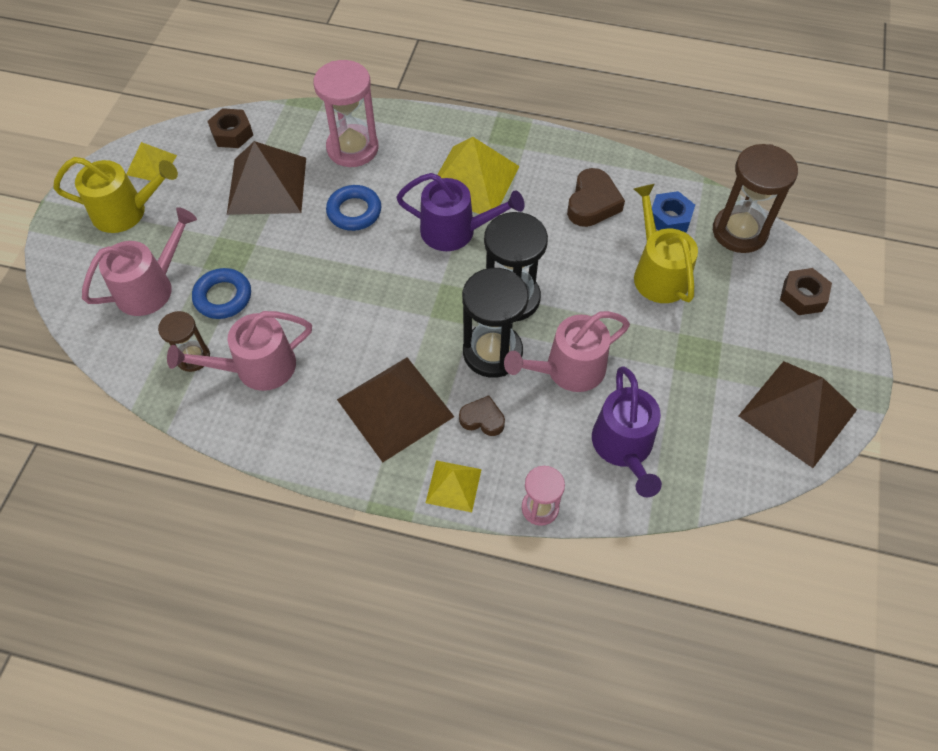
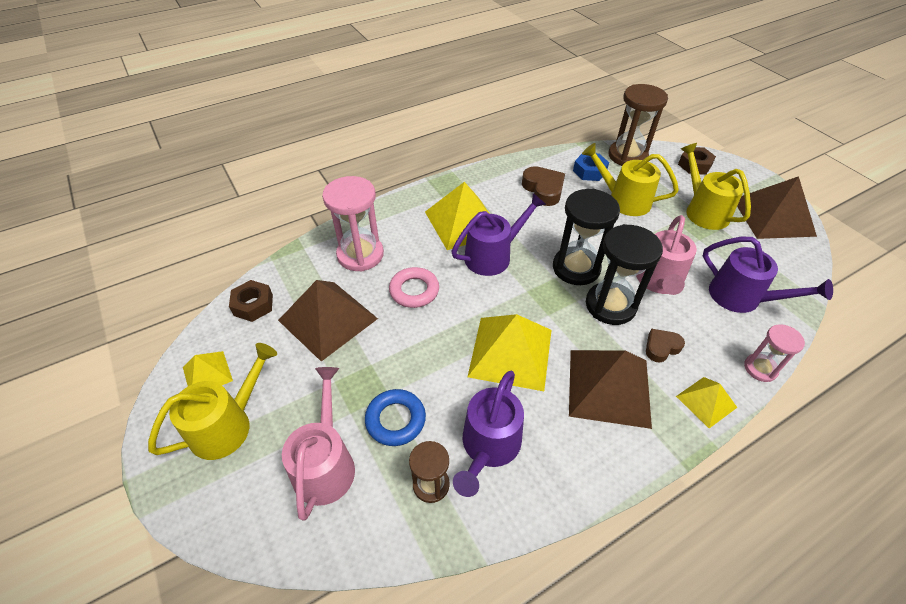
camera: 45 degrees left, 10 degrees down
pink watering can [167,311,312,391] -> purple watering can [453,371,524,497]
blue ring [326,185,381,231] -> pink ring [389,267,439,308]
none -> yellow pyramid [467,314,552,391]
none -> yellow watering can [681,143,751,230]

